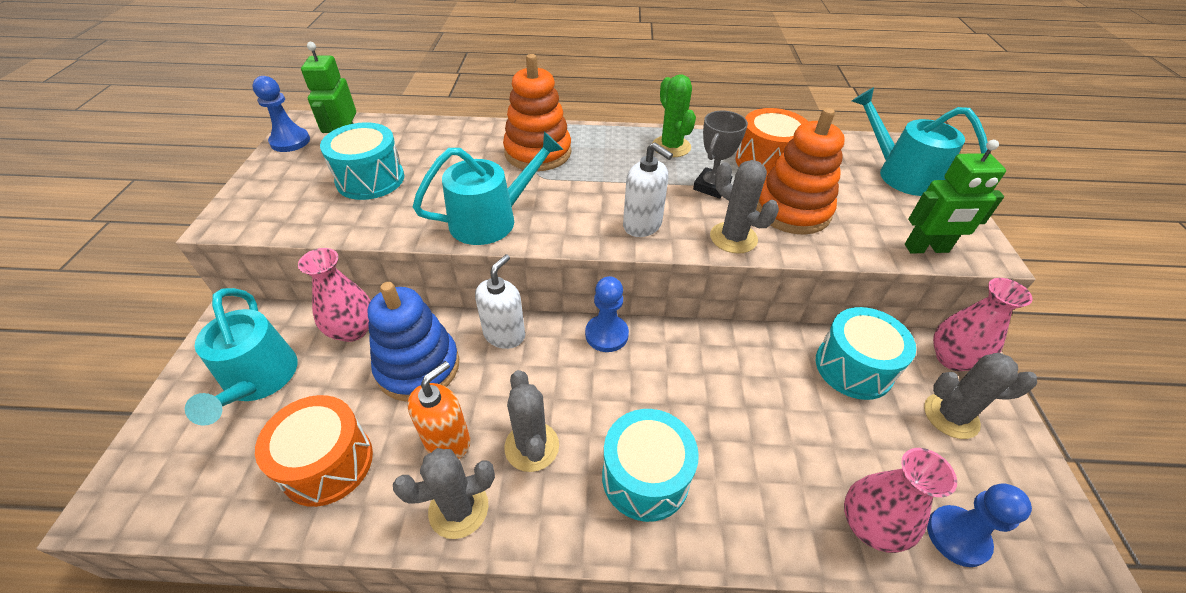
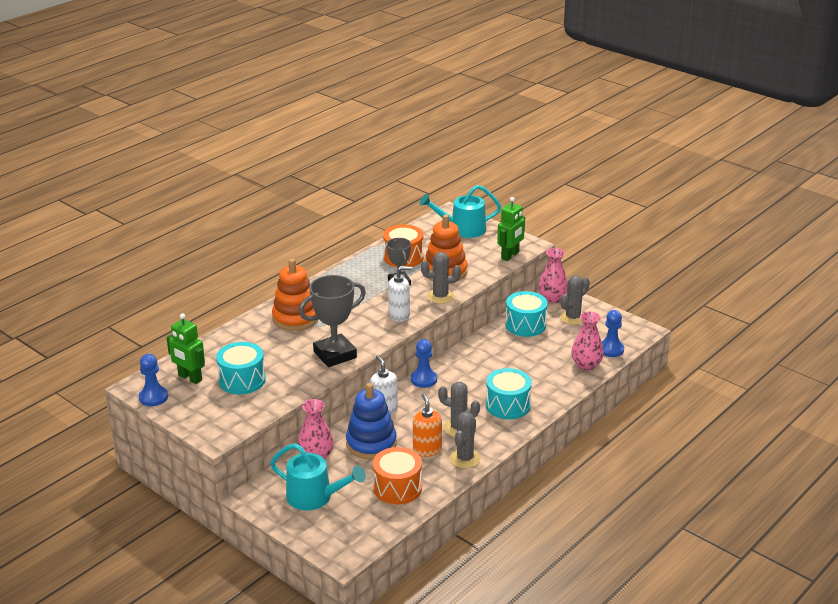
camera: 50 degrees left, 15 degrees down
turquoise watering can [413,132,564,245] -> grey trophy [299,275,366,367]
green cactus [652,75,696,157] -> none

